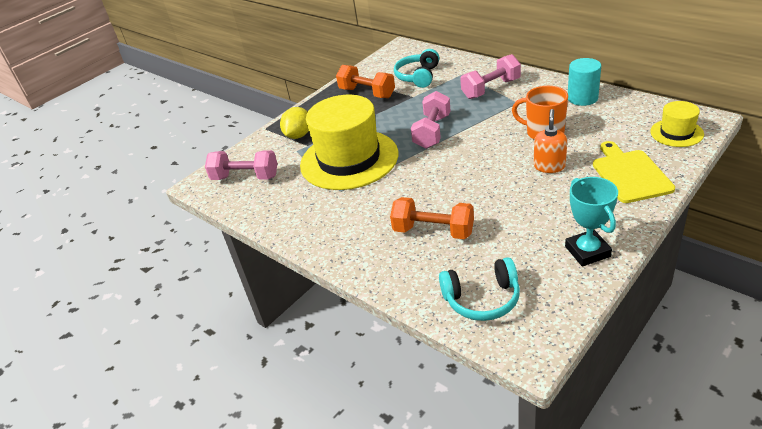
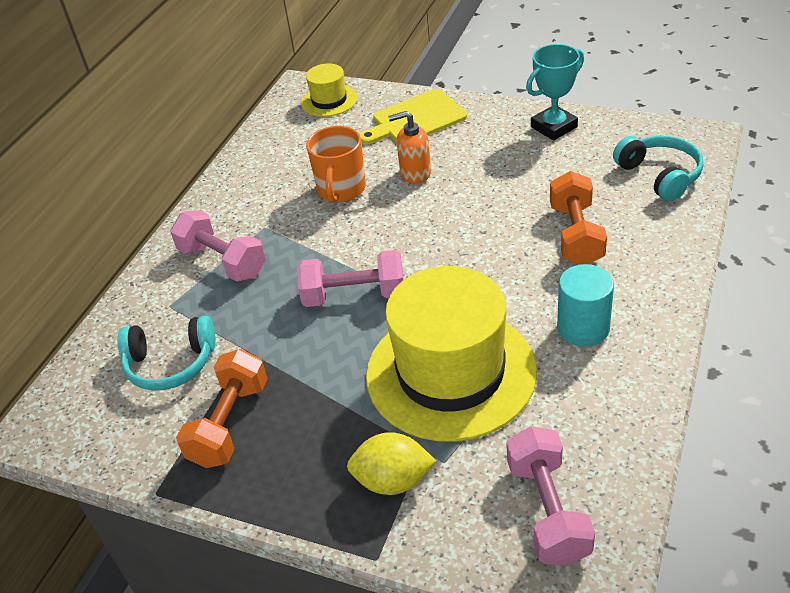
camera: 110 degrees left, 5 degrees up
turquoise cylinder [568,58,601,106] -> turquoise cylinder moved to [557,264,614,347]

